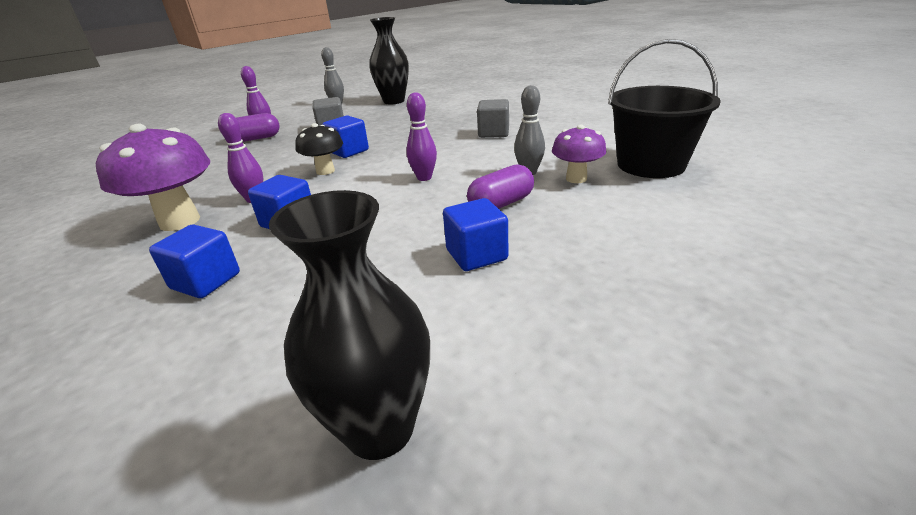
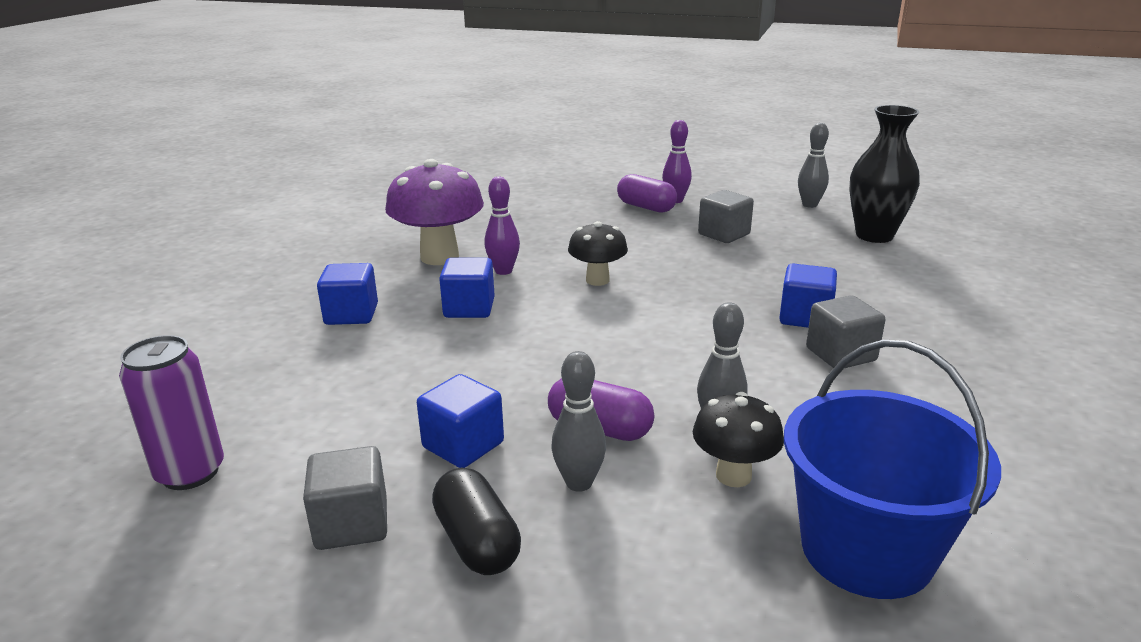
camera: 60 degrees right, 5 degrees down
black vase [269,190,430,460] -> purple can [119,335,224,490]
blue cube [322,115,369,158] -> blue cube moved to [779,264,837,328]
purple bowling pin [406,92,437,181] -> none
purple mushroom [552,125,606,183] -> black mushroom [693,392,784,487]
black bucket [608,39,721,178] -> blue bucket [784,340,1001,599]
none -> grey cube [303,446,387,550]
none -> black capsule [432,468,521,575]
none -> grey bowling pin [552,351,606,492]

